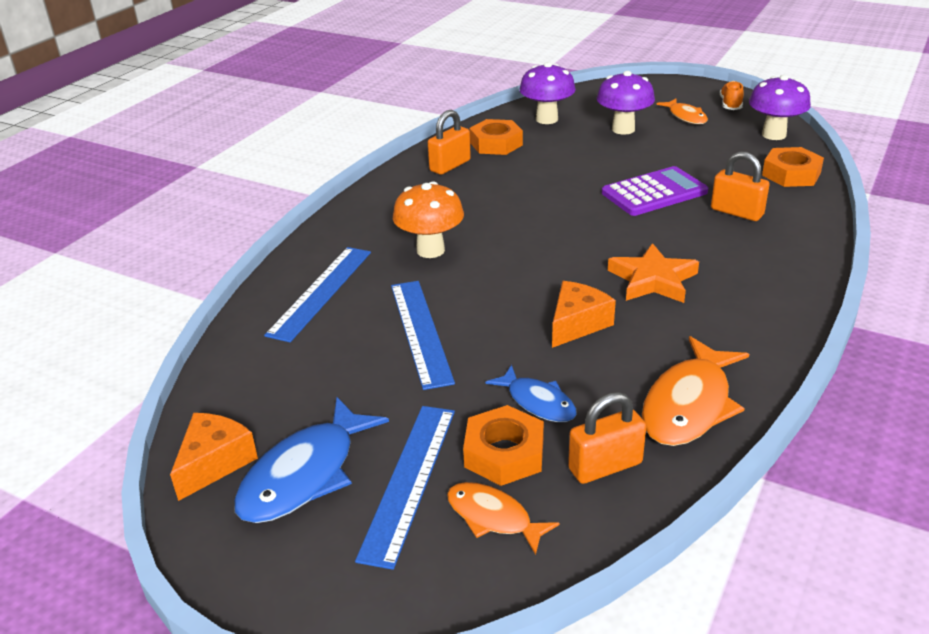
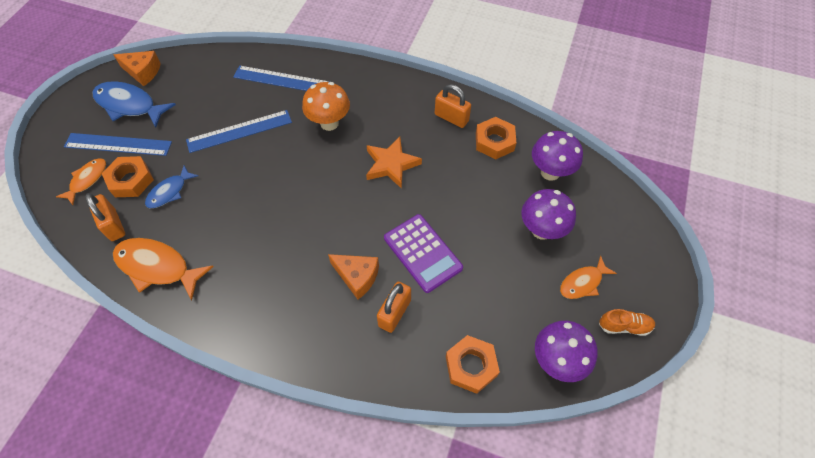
camera: 80 degrees right, 25 degrees up
orange cheese [552,281,616,348] -> orange cheese moved to [328,254,379,299]
orange star [608,243,699,303] -> orange star moved to [366,137,422,189]

